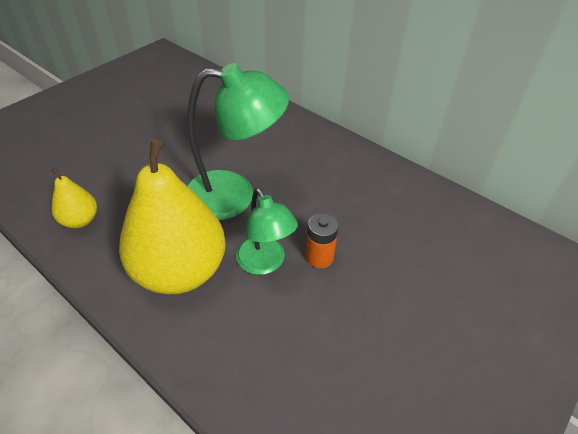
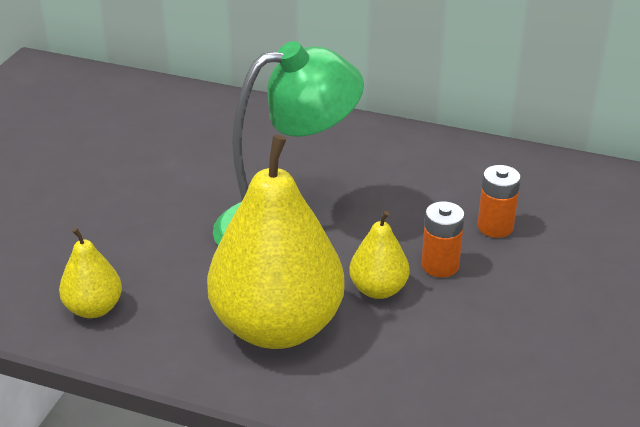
camera: 20 degrees left, 10 degrees down
green lamp [236,188,298,275] -> yellow pear [349,211,410,299]
none -> orange battery [478,165,521,238]

